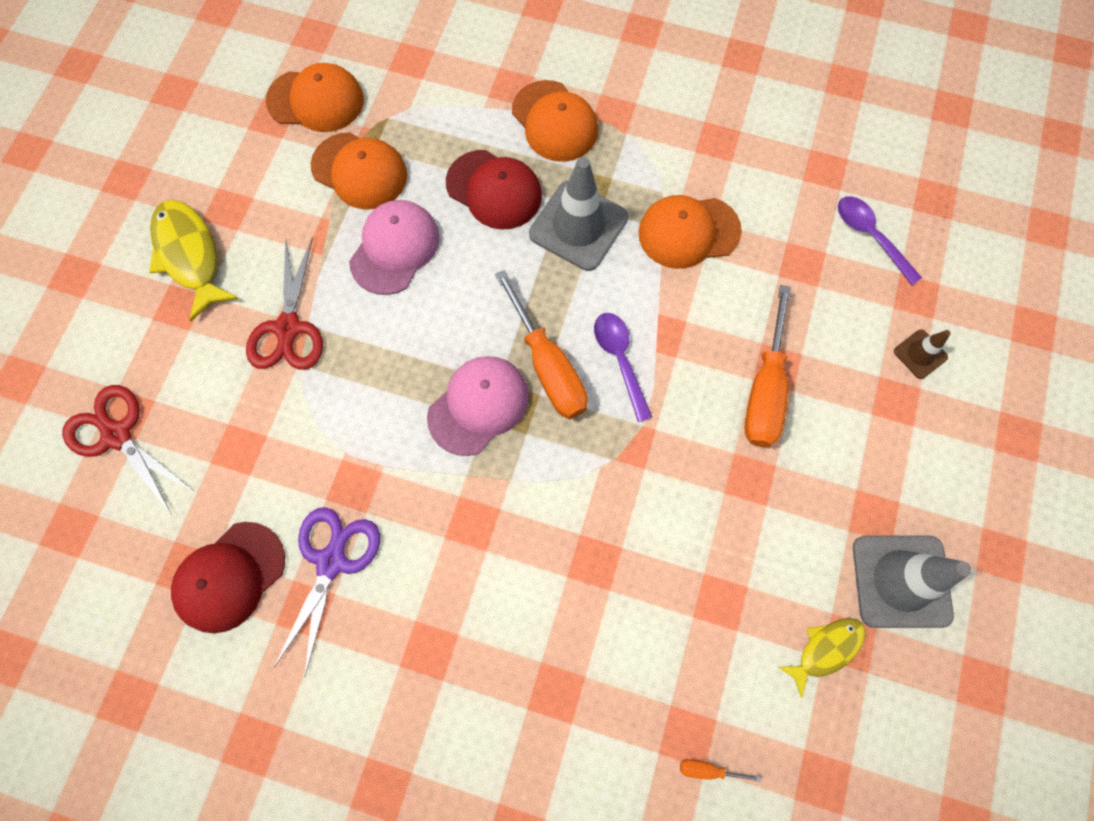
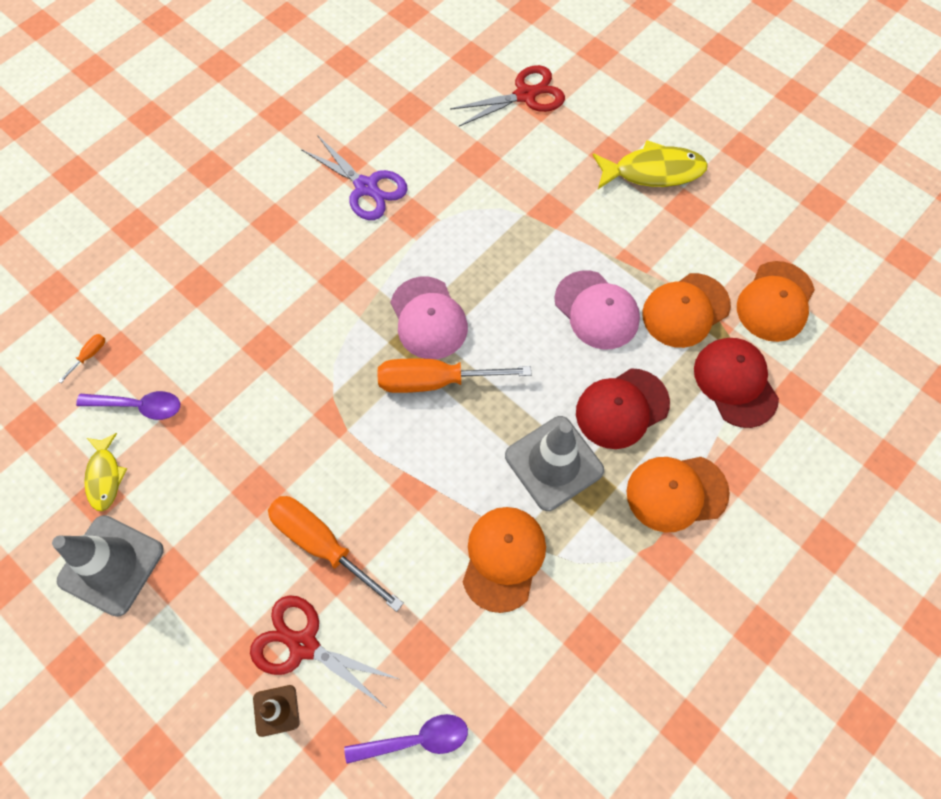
camera: 115 degrees right, 5 degrees down
red cap [171,522,285,633] -> red cap moved to [694,338,779,428]
red scissors [246,237,323,370] -> red scissors moved to [250,595,401,707]
purple spoon [594,313,652,422] -> purple spoon moved to [76,391,180,420]

